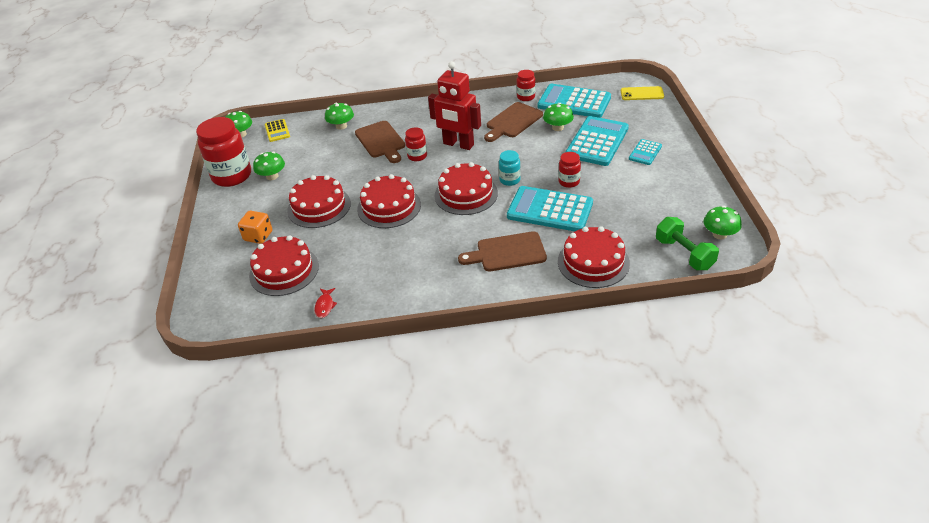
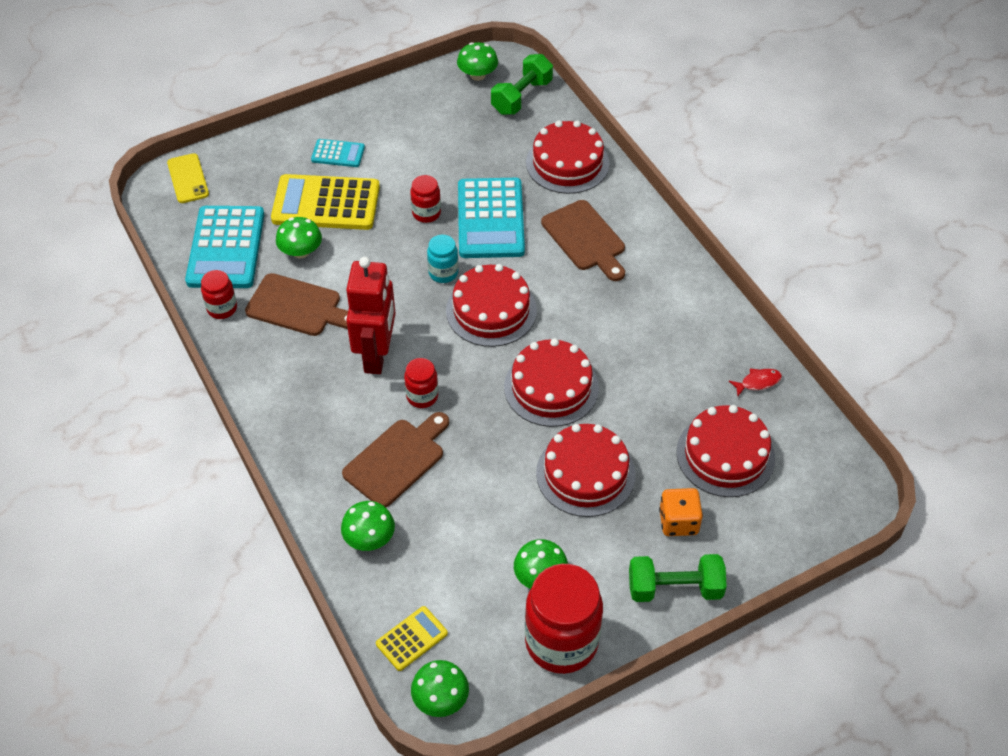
camera: 115 degrees left, 10 degrees up
turquoise calculator [566,116,629,166] -> yellow calculator [271,174,380,230]
none -> green dumbbell [629,554,727,602]

